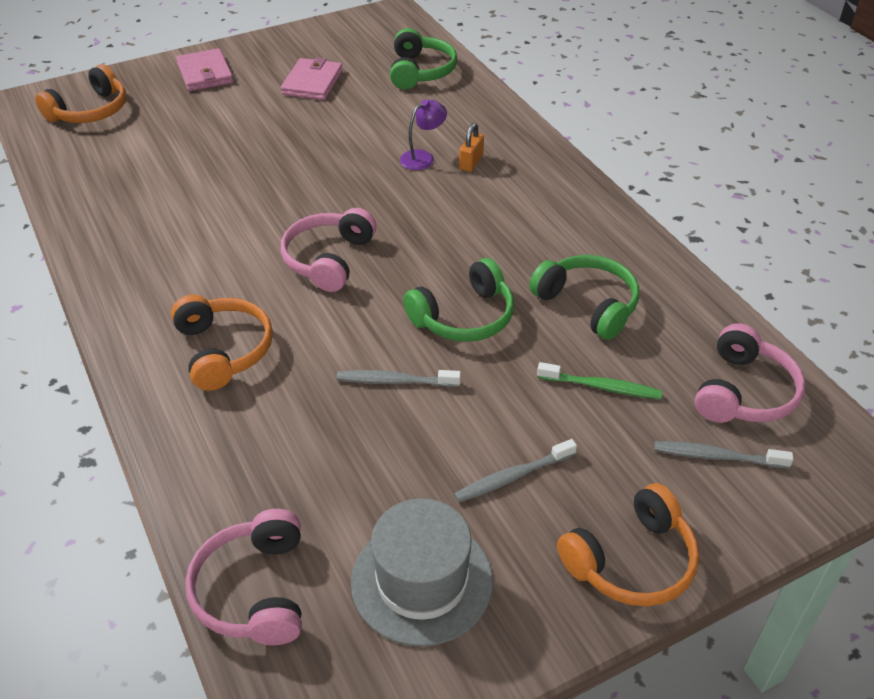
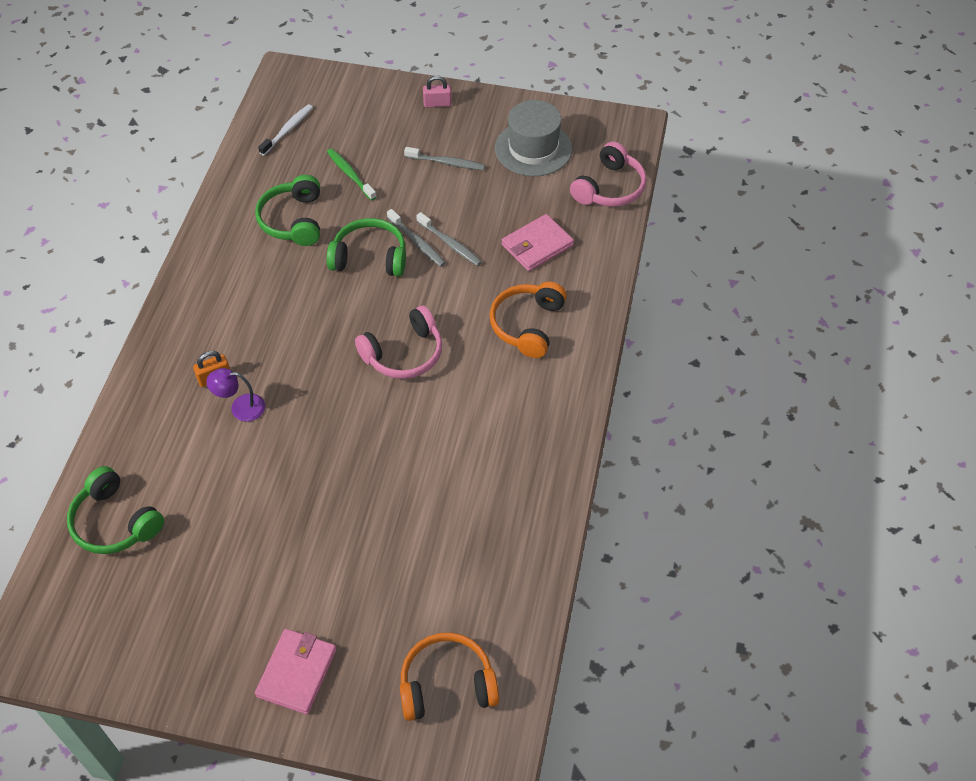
camera: 140 degrees left, 10 degrees up
pink wallet [281,57,343,100] -> pink wallet moved to [501,214,574,271]
green headphones [390,28,457,89] -> green headphones turned 90 degrees counterclockwise [67,466,164,554]
orange headphones [557,483,699,606] -> pink padlock [423,75,452,107]
grey toothbrush [654,441,793,469] -> grey toothbrush moved to [387,209,445,267]
pink headphones [695,323,805,423] -> white toothbrush [258,104,313,156]

